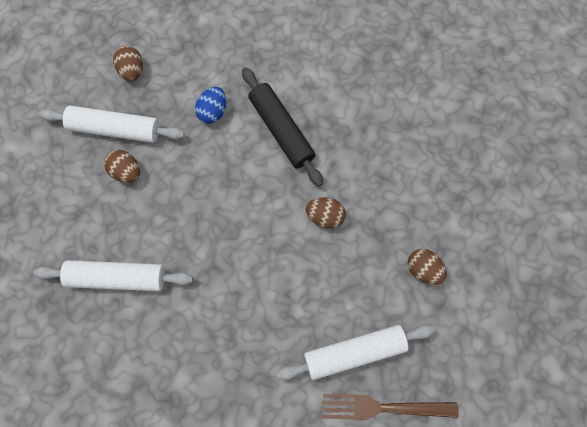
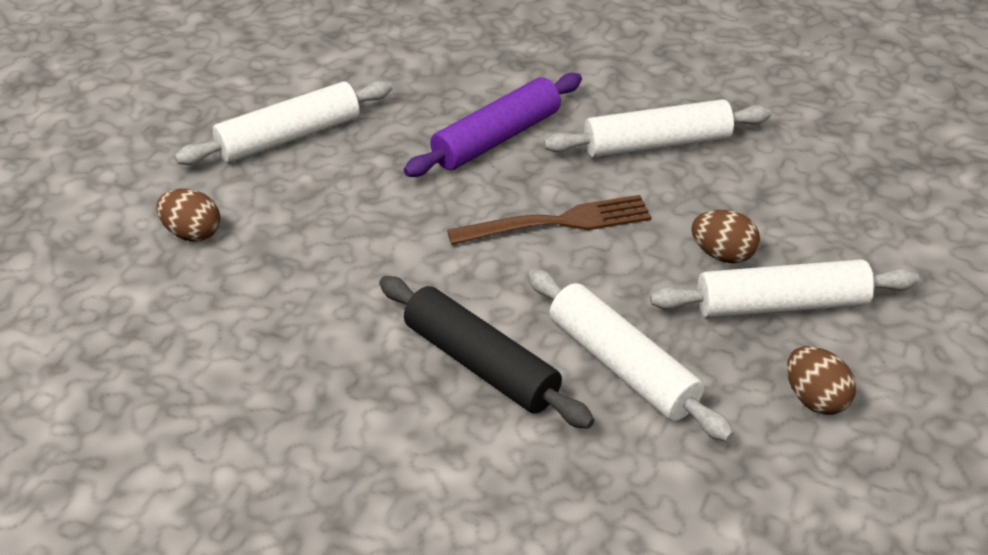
camera: 165 degrees right, 30 degrees down
blue egg [195,87,226,124] -> white rolling pin [528,269,734,442]
brown egg [306,197,346,229] -> none
brown fork [323,394,458,420] -> brown fork moved to [447,195,652,245]
none -> purple rolling pin [404,73,582,177]

